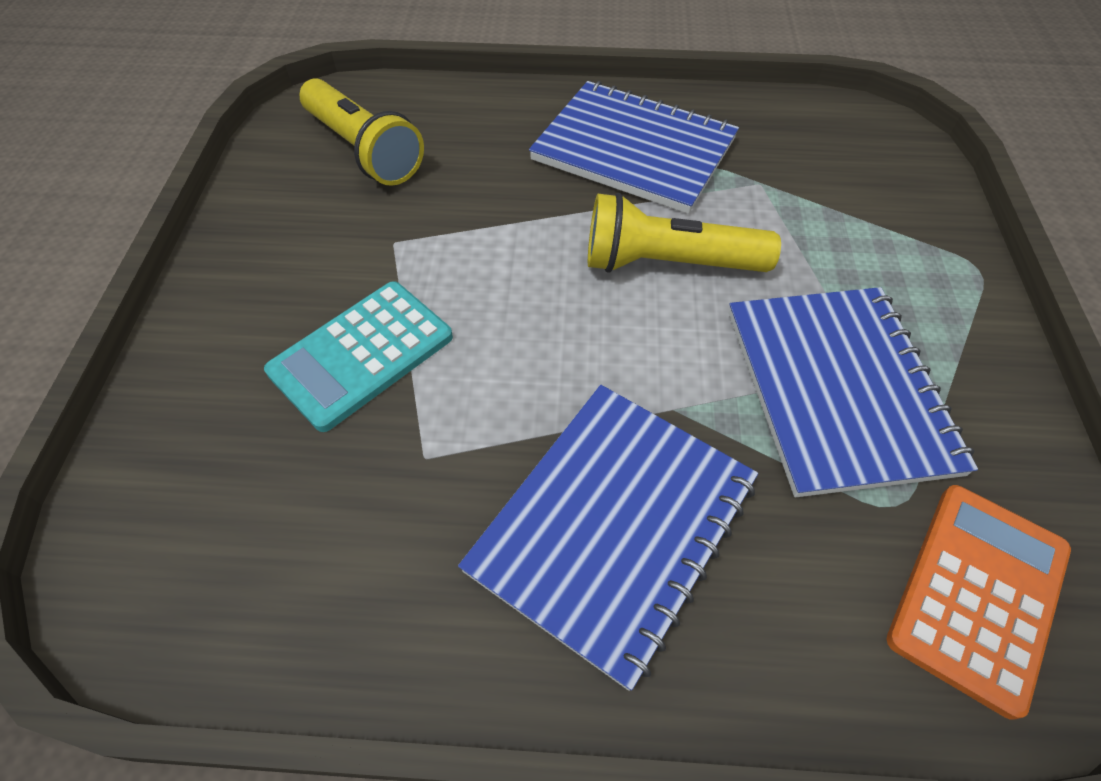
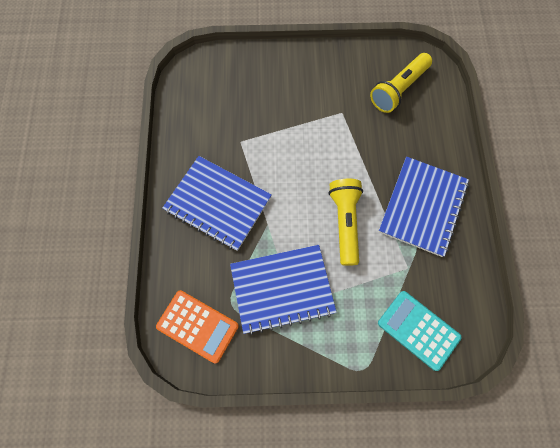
camera: 85 degrees right, 15 degrees up
turquoise calculator [264,281,453,432] -> turquoise calculator moved to [378,291,462,371]

